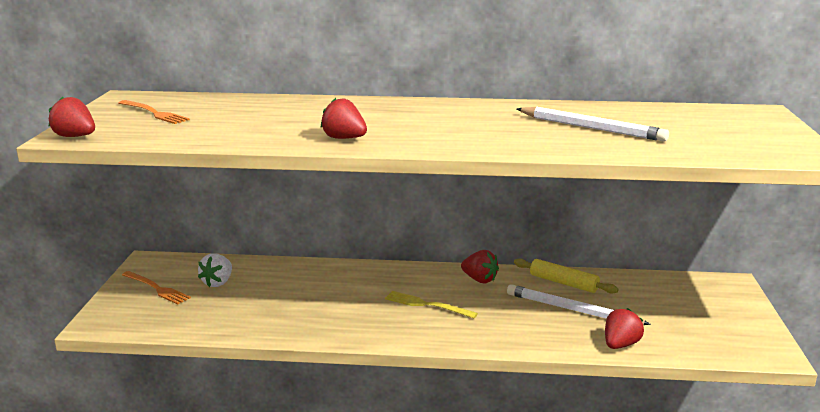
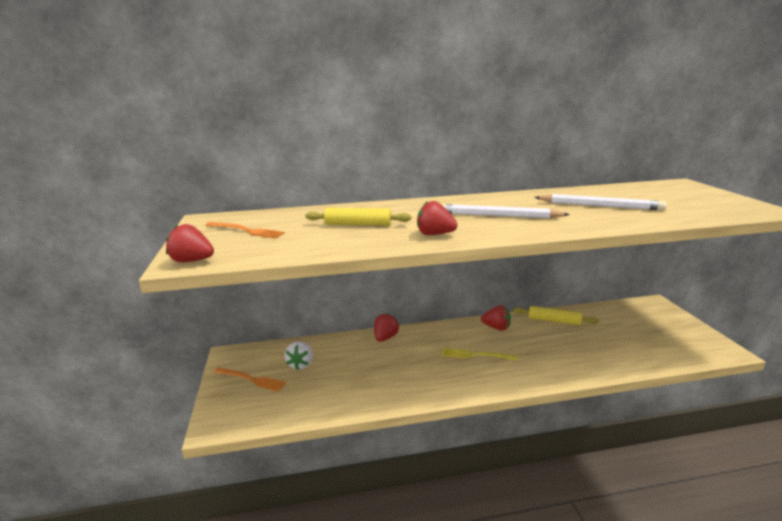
camera: 15 degrees left, 0 degrees up
white pencil [507,284,651,325] -> white pencil moved to [441,204,570,218]
red strawberry [605,308,644,349] -> red strawberry moved to [374,313,399,342]
none -> yellow rolling pin [305,208,411,226]

